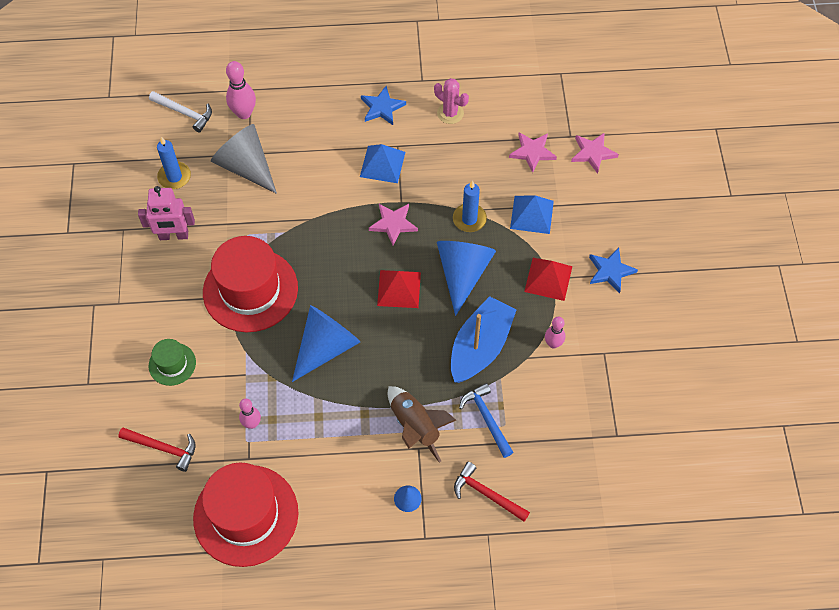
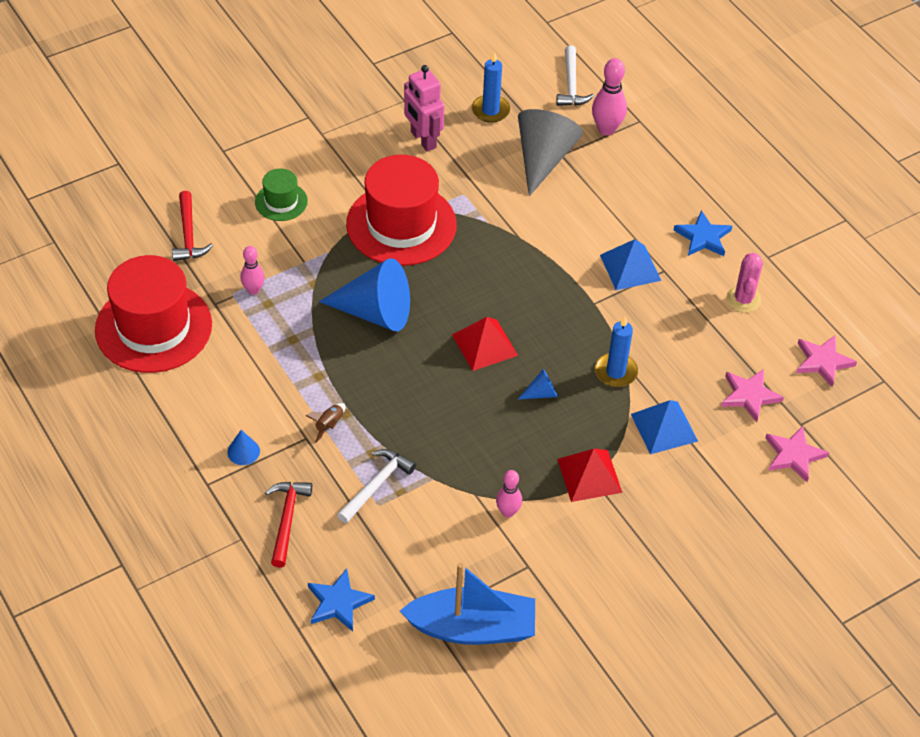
camera: 60 degrees right, 10 degrees down
pink star [369,204,418,245] -> pink star moved to [796,336,857,387]
brown rocket [388,386,456,462] -> brown rocket [306,403,345,443], size x0.48
blue cone [437,241,496,316] -> blue cone [518,369,558,400], size x0.42
blue boat [451,296,516,383] -> blue boat moved to [400,563,535,645]
blue hammer [459,383,513,458] -> white hammer [337,449,416,524]
blue star [589,248,638,294] -> blue star moved to [308,568,375,632]

